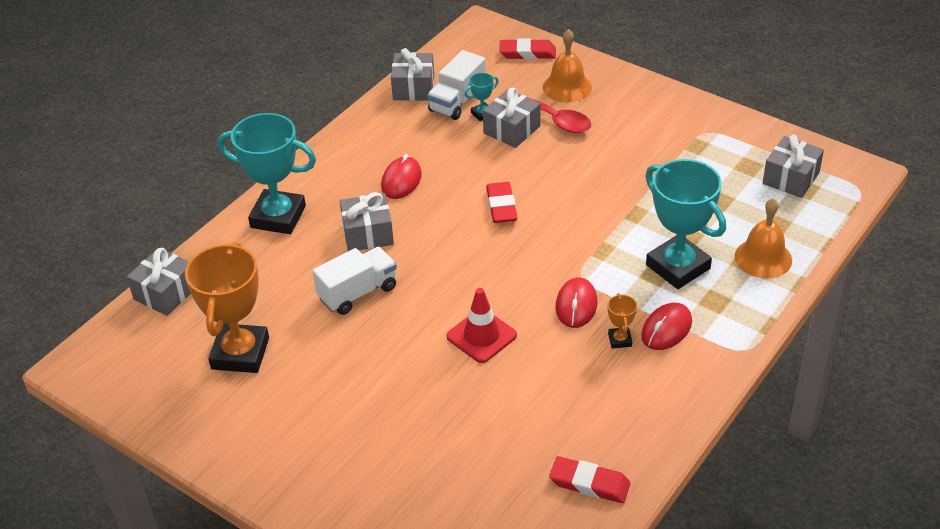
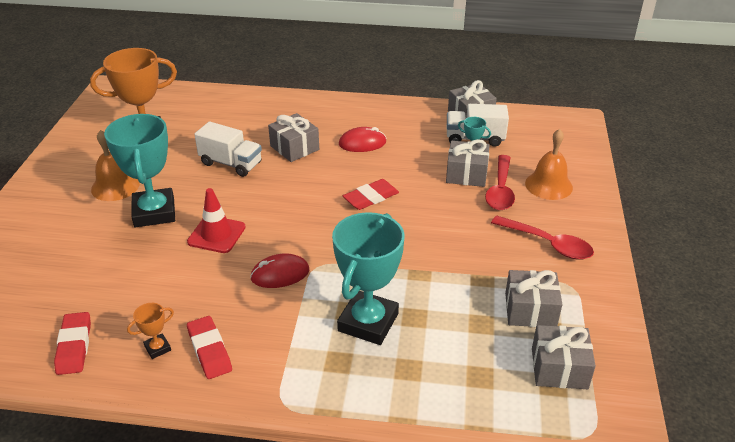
camera: 60 degrees right, 5 degrees down
grey gift [127,248,191,316] -> grey gift moved to [505,270,562,327]
turquoise trophy [218,113,316,234] -> turquoise trophy moved to [104,114,175,227]
red eraser [499,38,556,59] -> red eraser moved to [187,316,232,379]
orange trophy [608,293,637,349] -> orange trophy moved to [127,303,174,359]
red mouse [641,303,692,350] -> none
orange bell [735,198,792,278] -> orange bell moved to [91,130,140,201]
none -> red spoon [491,216,594,260]

